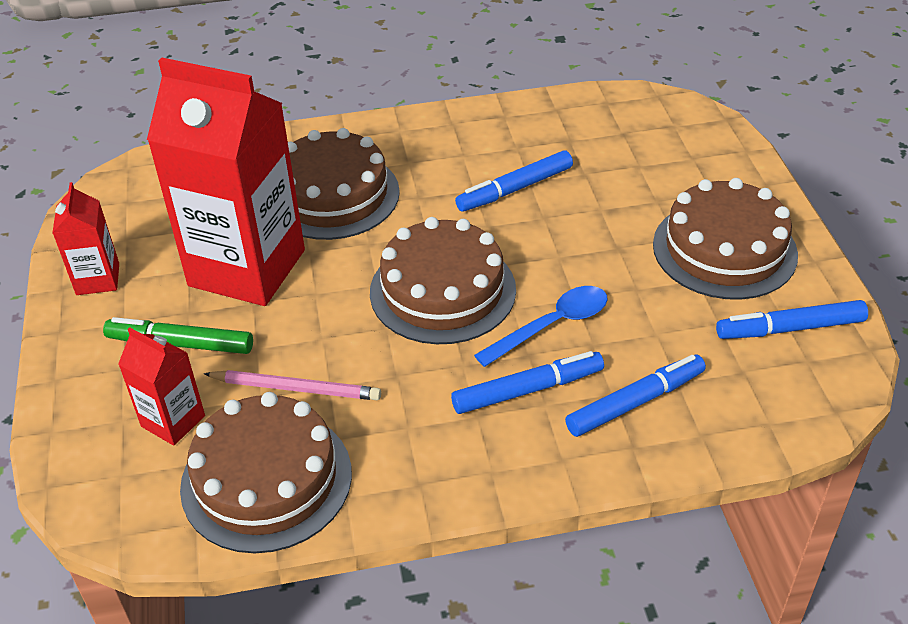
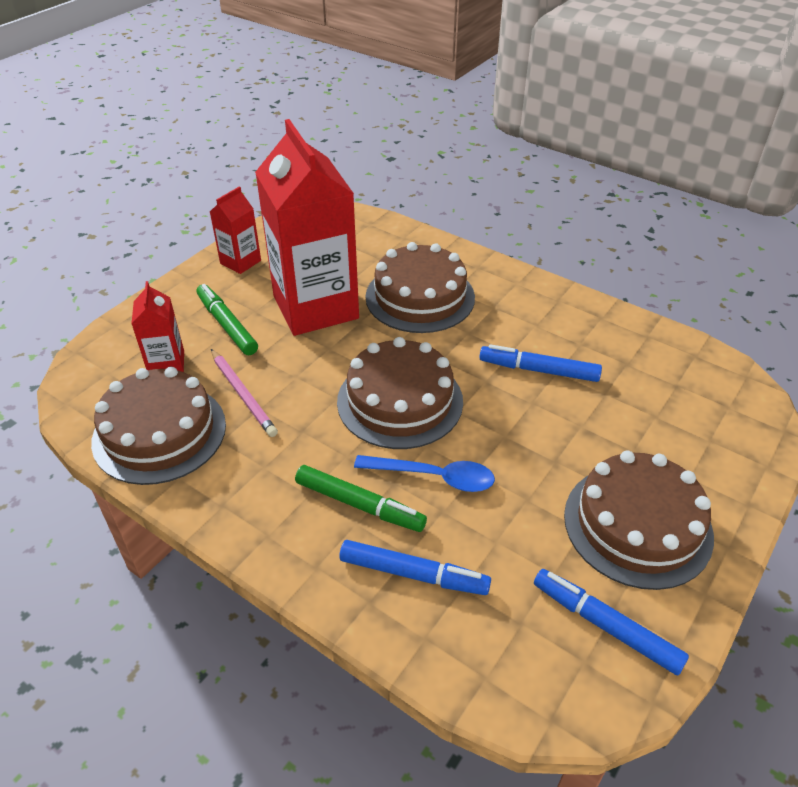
camera: 45 degrees right, 0 degrees up
blue marker [451,351,604,414] -> green marker [295,465,427,532]

